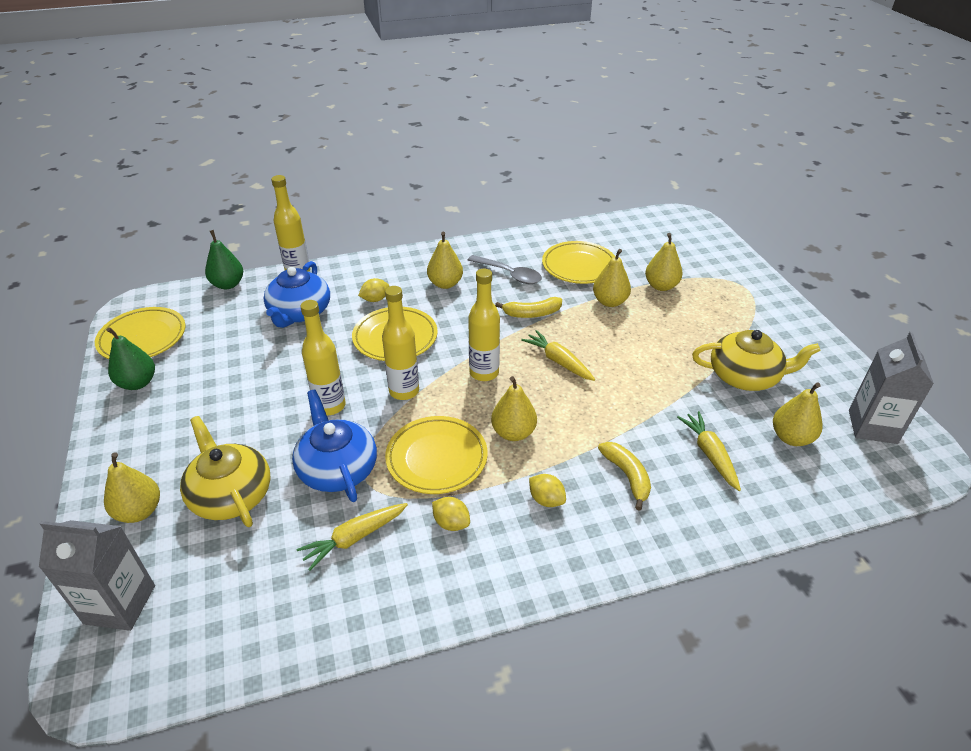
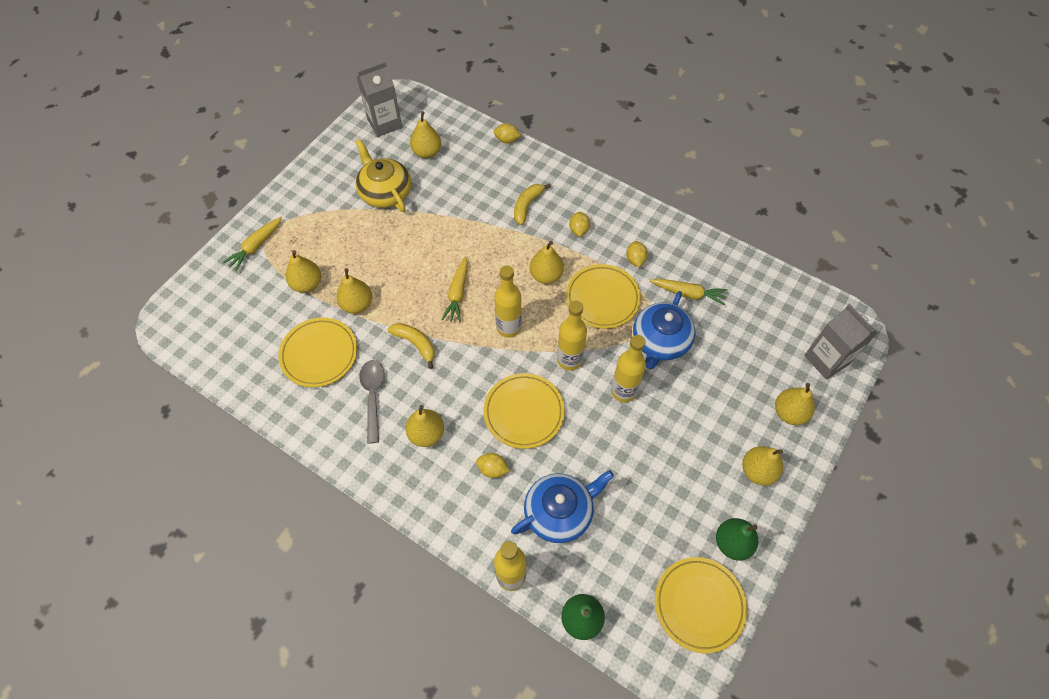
camera: 130 degrees left, 20 degrees up
yellow teapot [180,416,271,527] -> none
yellow carrot [677,411,741,491] -> yellow carrot moved to [223,217,282,272]
none -> yellow lemon [494,123,521,144]
none -> yellow pear [742,446,783,485]

